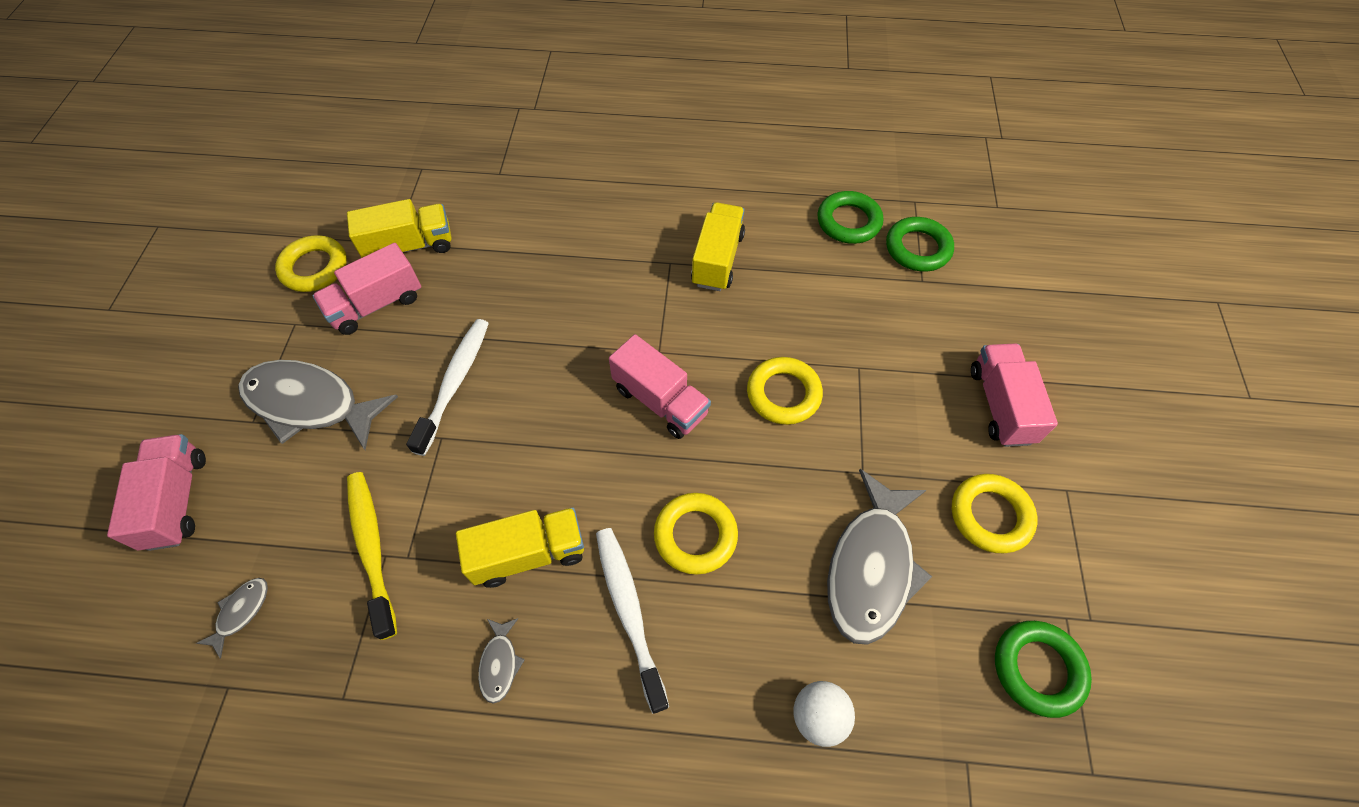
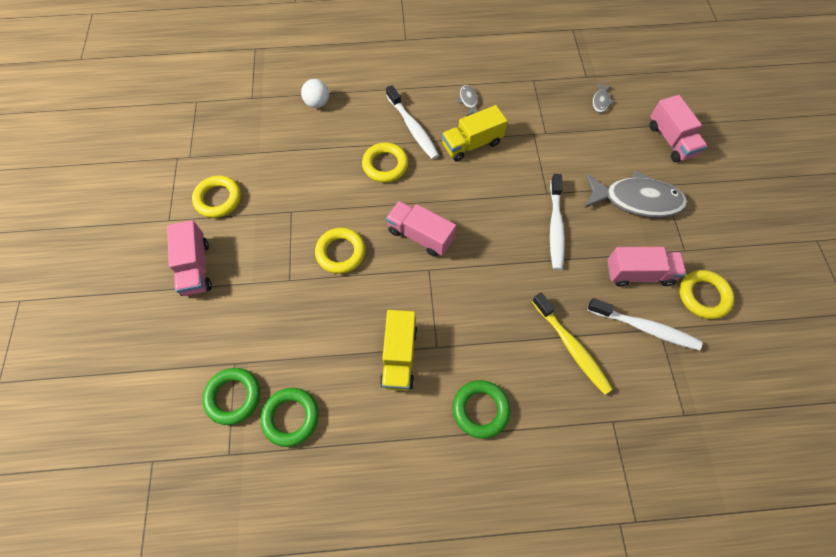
camera: 170 degrees right, 5 degrees up
pink truck [312,243,421,335] -> pink truck turned 45 degrees clockwise [607,247,686,287]
yellow truck [347,199,452,258] -> white toothbrush [587,298,702,351]
yellow toothbrush [347,472,397,640] -> yellow toothbrush moved to [532,293,613,395]
grey fish [827,469,932,645] -> none
green ring [995,621,1092,718] -> green ring moved to [453,380,510,439]

